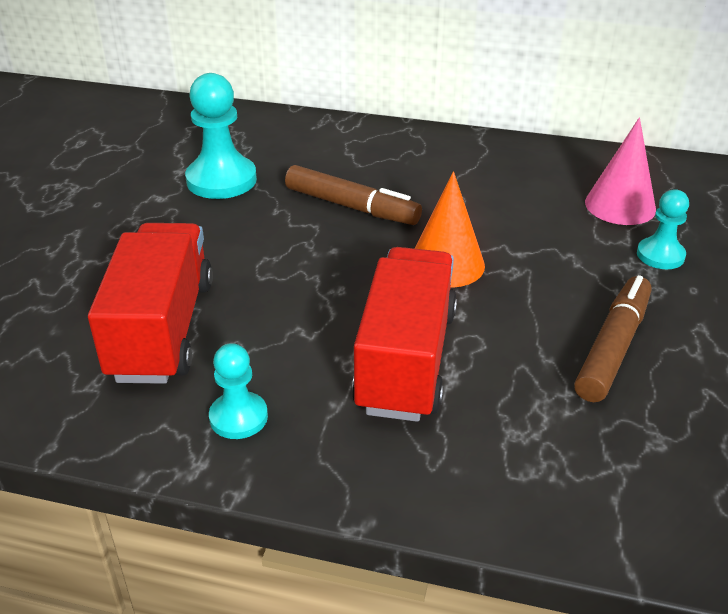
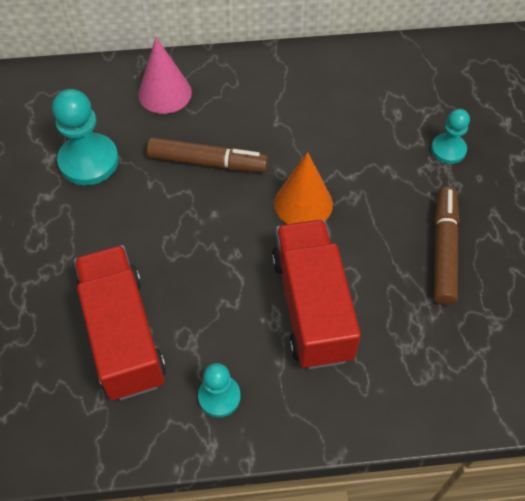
camera: 20 degrees left, 20 degrees up
pink cone [585,117,656,225] -> pink cone moved to [138,37,192,114]

